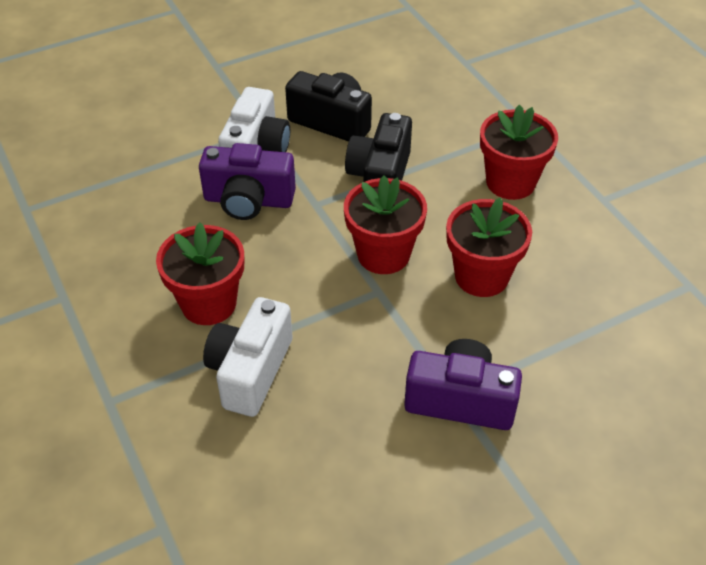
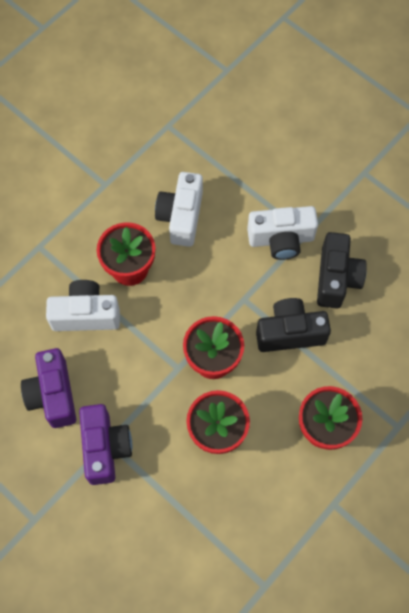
camera: 70 degrees right, 20 degrees up
purple camera [199,143,296,220] -> purple camera moved to [21,348,76,428]
none -> white camera [155,172,203,247]

